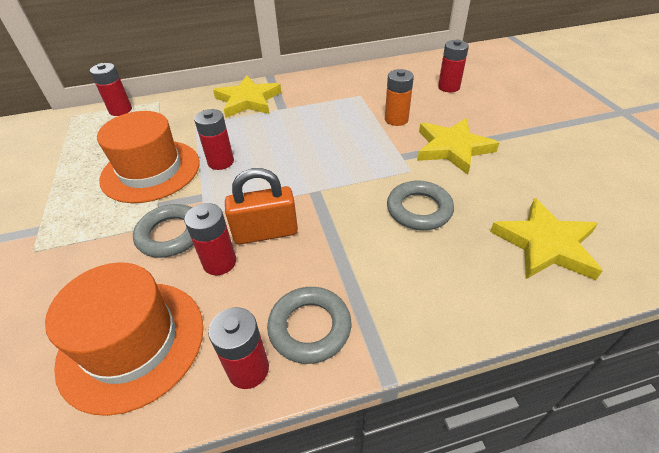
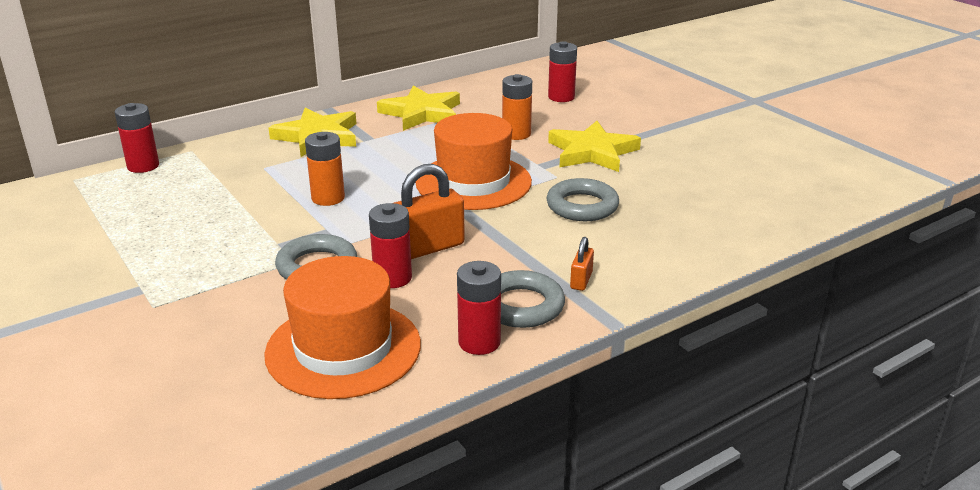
camera: 20 degrees left, 15 degrees down
orange hat [97,111,199,203] -> orange hat moved to [416,113,532,210]
red battery [194,109,234,170] -> orange battery [305,132,345,206]
yellow star [490,198,602,280] -> yellow star moved to [377,86,460,131]
none -> orange padlock [570,237,594,291]

